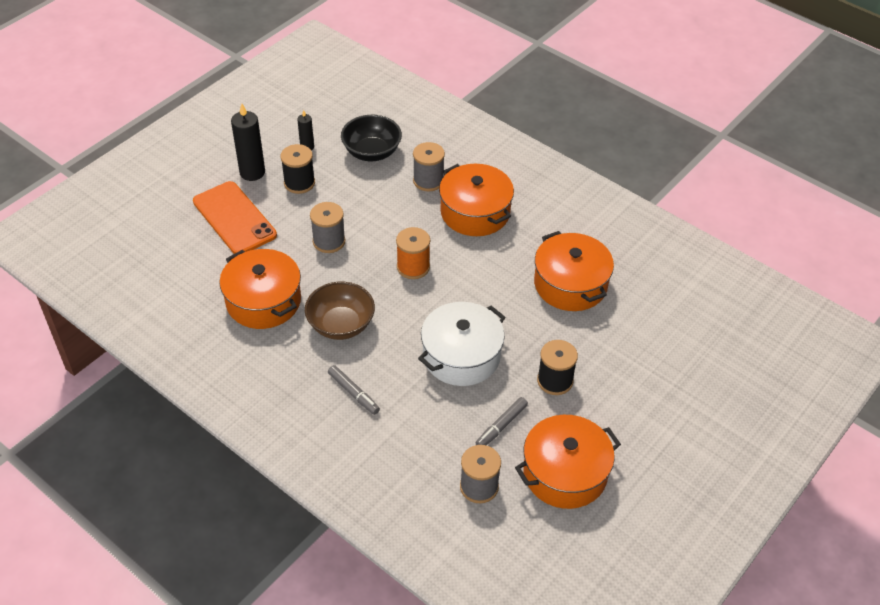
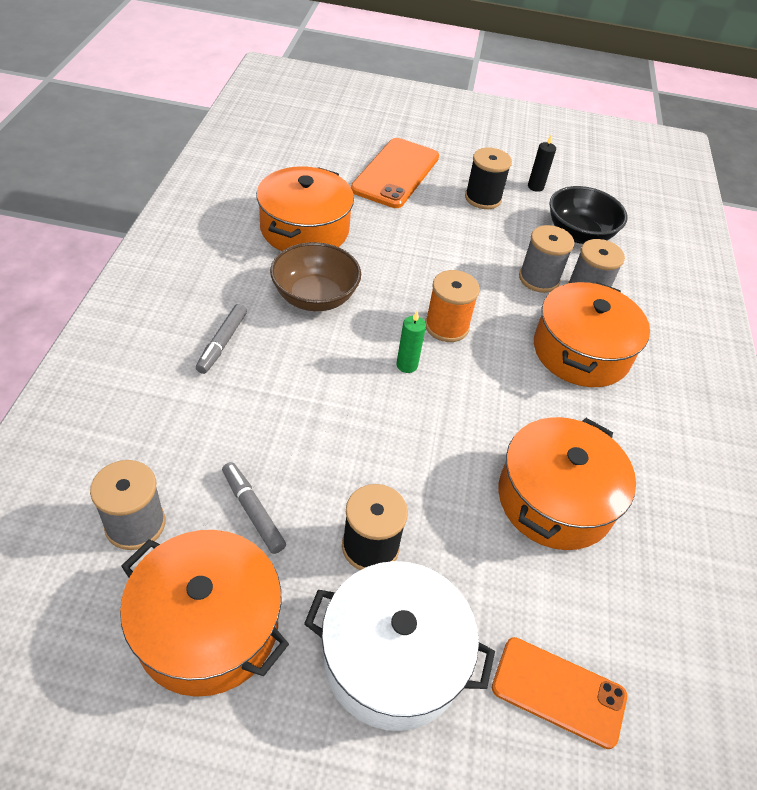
camera: 55 degrees right, 0 degrees up
black candle [231,104,265,181] -> none
grey spool [310,202,345,253] -> grey spool moved to [519,225,574,293]
white pot [418,302,506,386] -> white pot moved to [304,561,495,731]
grey marker [476,397,528,445] -> grey marker turned 45 degrees clockwise [222,462,286,554]
none -> green candle [396,311,426,373]
none -> orange phone [492,637,627,749]

